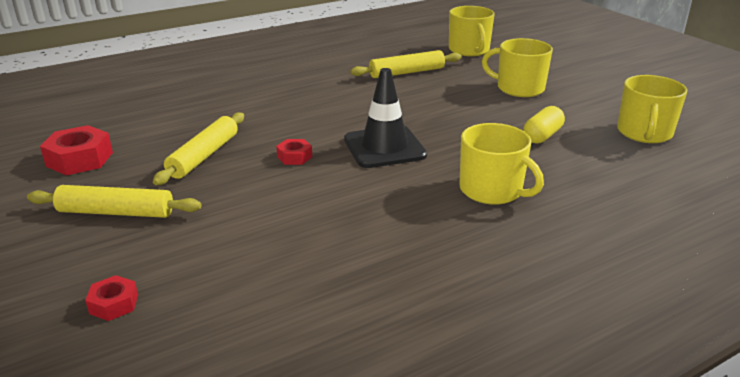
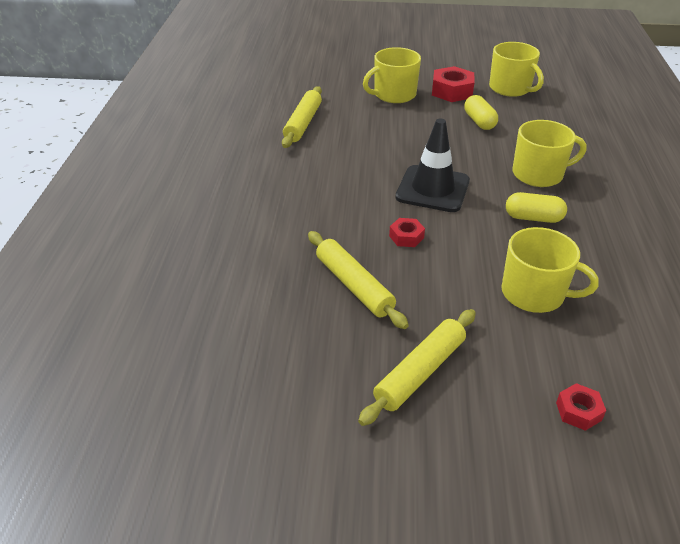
camera: 55 degrees left, 10 degrees up
red nut [40,125,113,175] -> red nut moved to [432,66,475,102]
yellow mug [449,6,495,56] -> yellow mug moved to [502,227,599,313]
none -> yellow capsule [506,192,567,223]

